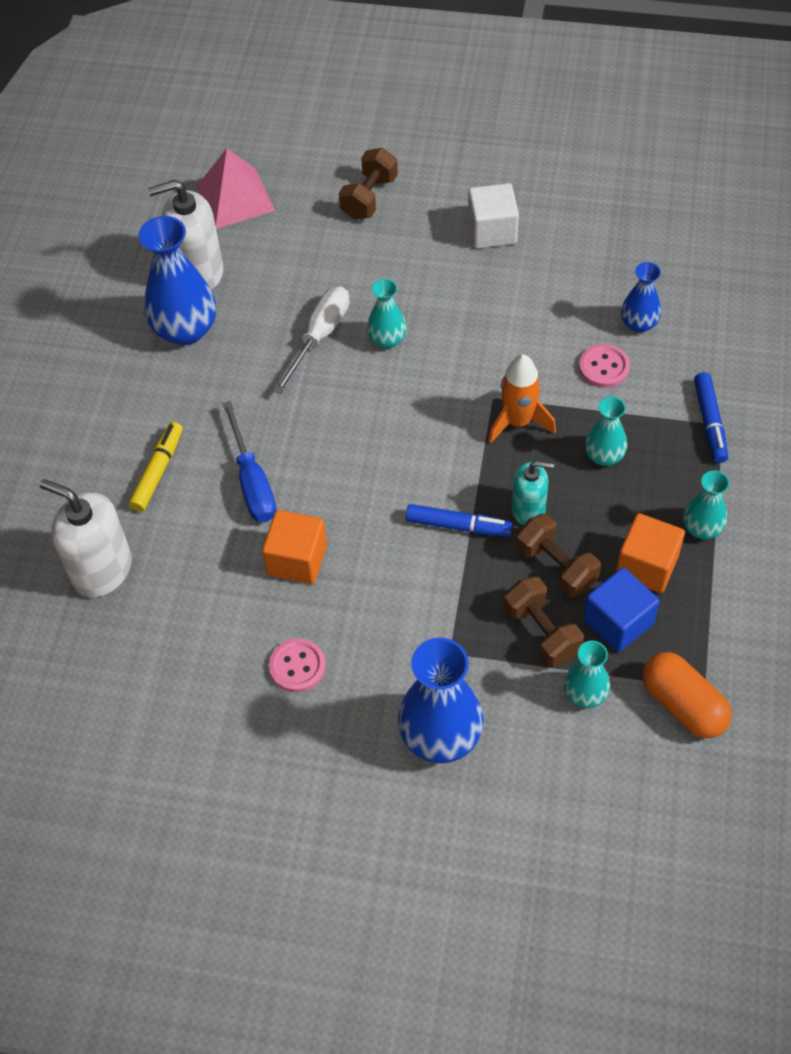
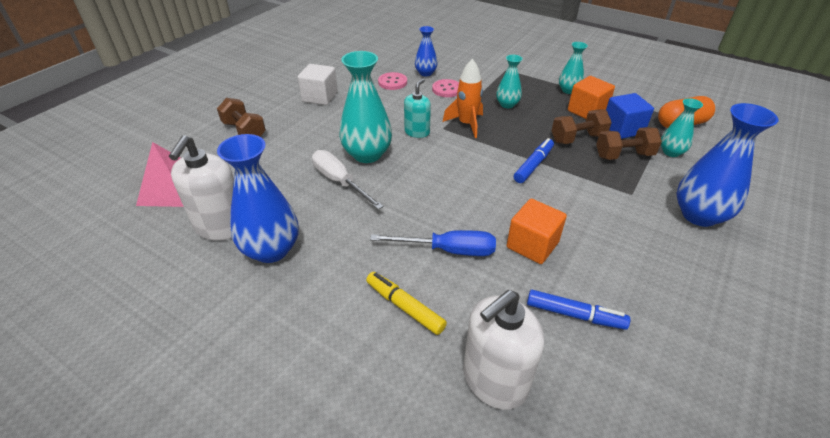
camera: 70 degrees left, 15 degrees down
pink button [269,638,326,692] -> pink button moved to [378,72,407,90]
turquoise vase [367,279,407,349] -> turquoise vase [339,51,392,163], size x1.80
turquoise soap dispenser [512,461,554,525] -> turquoise soap dispenser moved to [404,79,431,138]
blue marker [694,372,728,463] -> blue marker moved to [527,290,630,330]

